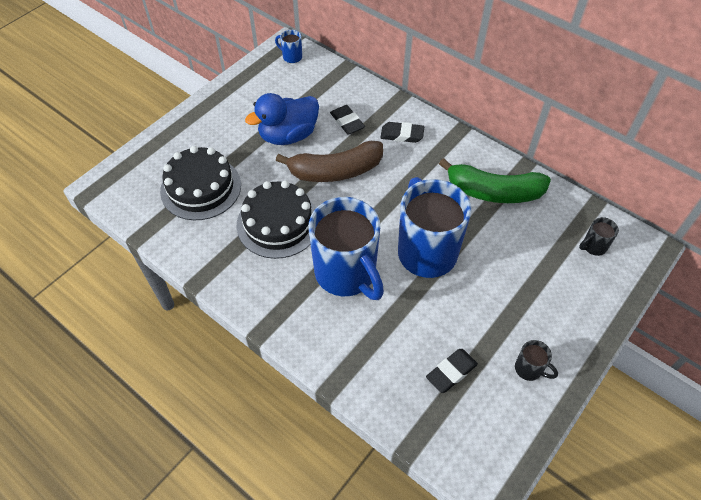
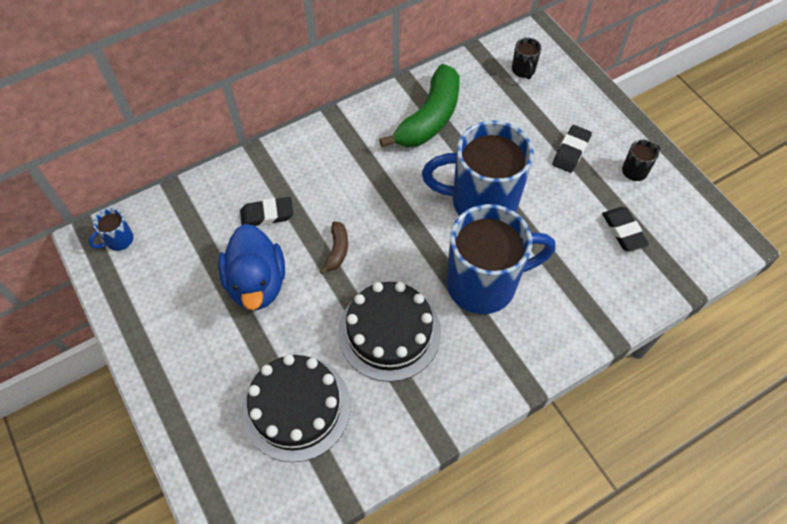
camera: 70 degrees left, 5 degrees up
brown banana [276,141,383,182] -> brown banana [320,221,348,274], size x0.45
black eraser [380,122,424,143] -> black eraser moved to [552,125,592,173]

